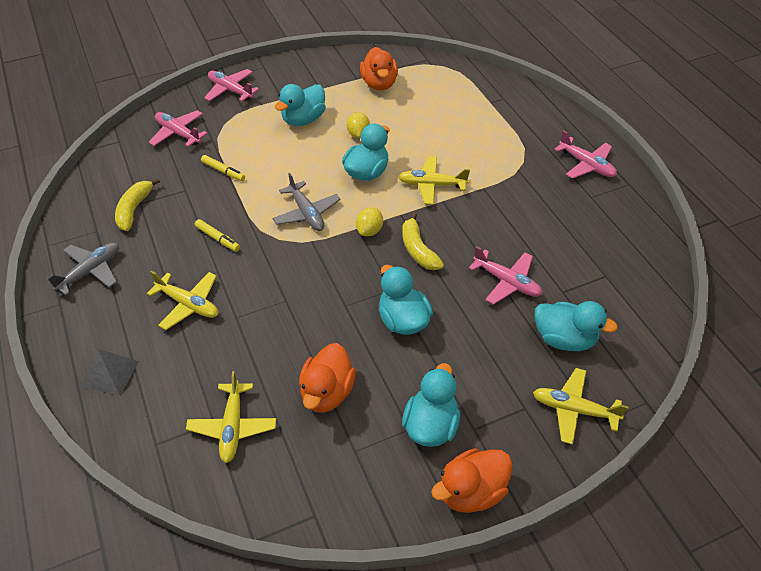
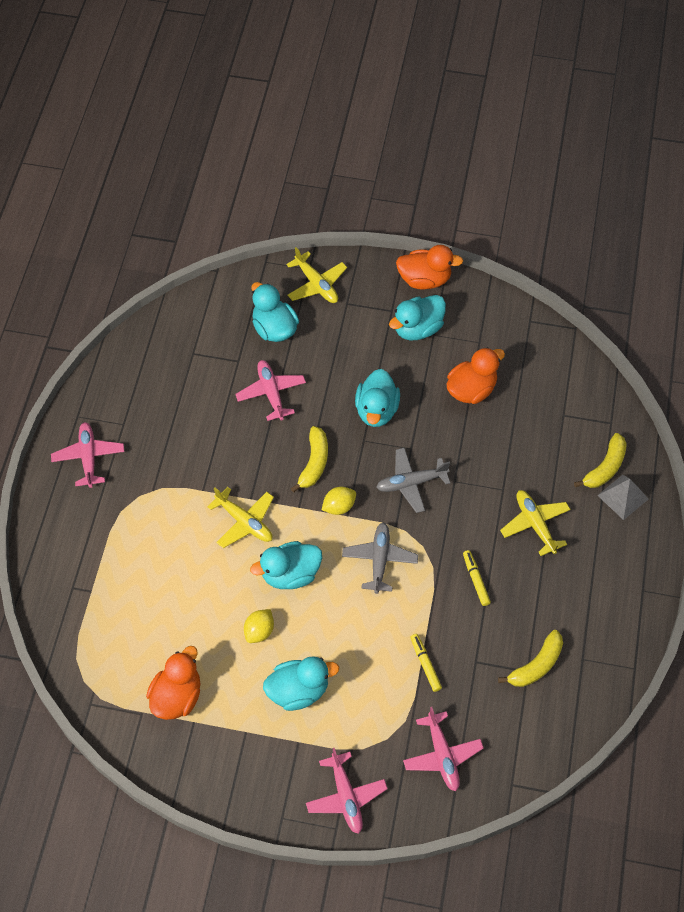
camera: 145 degrees left, 10 degrees up
grey plane [47,242,119,295] -> grey plane moved to [376,448,450,513]
yellow plane [186,371,276,463] -> none
none -> yellow banana [574,433,627,488]

